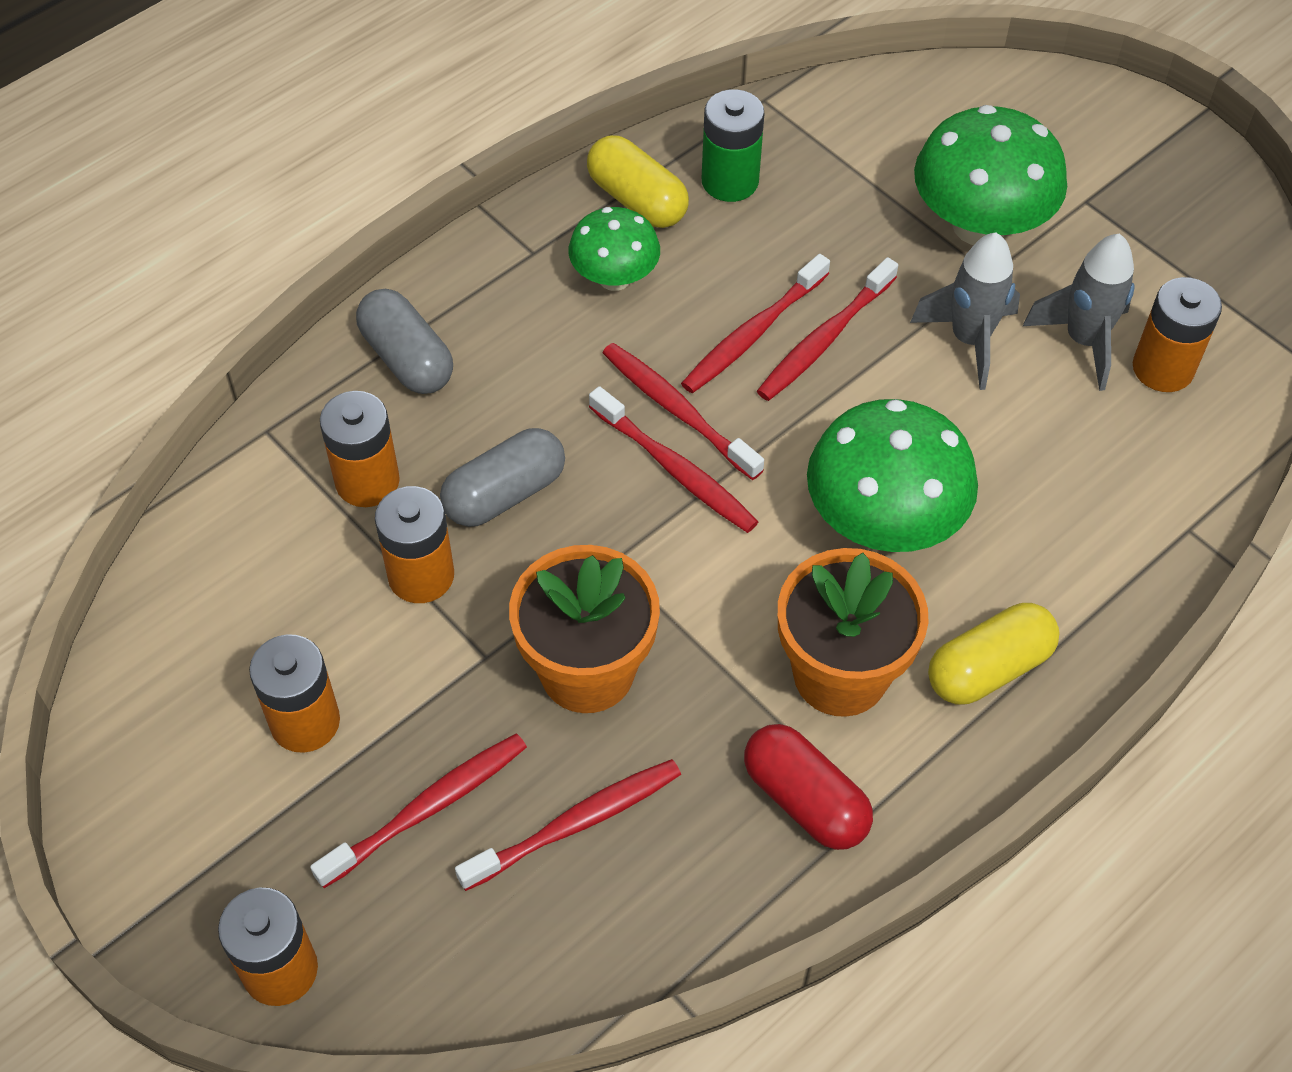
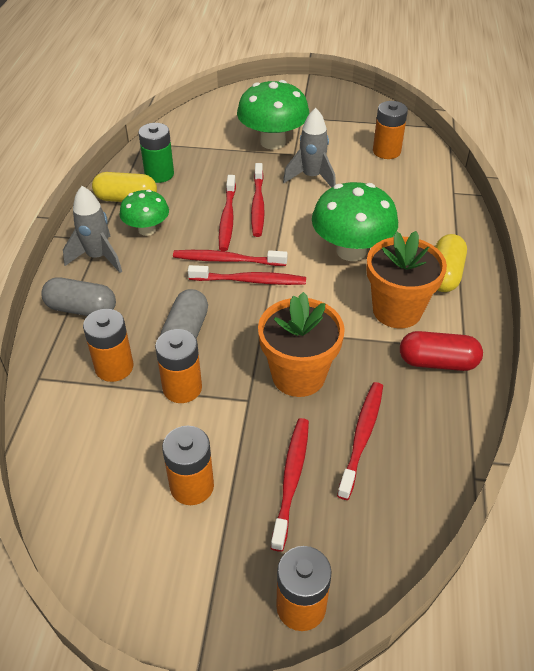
camera: 40 degrees left, 10 degrees down
grey rocket [1023,233,1135,391] -> grey rocket moved to [63,186,122,273]

